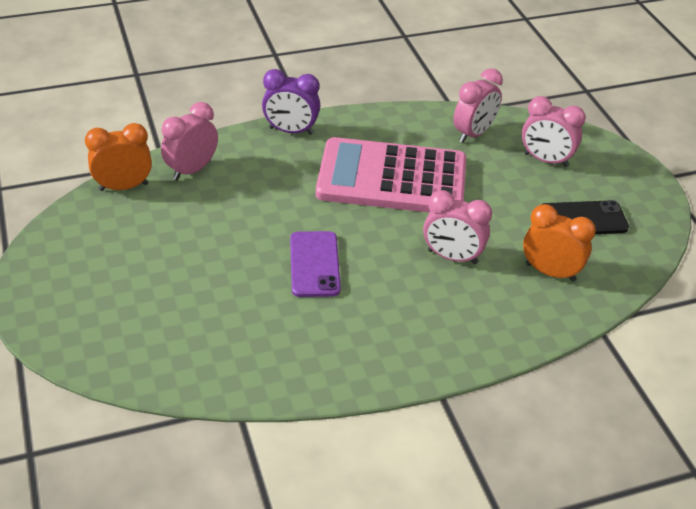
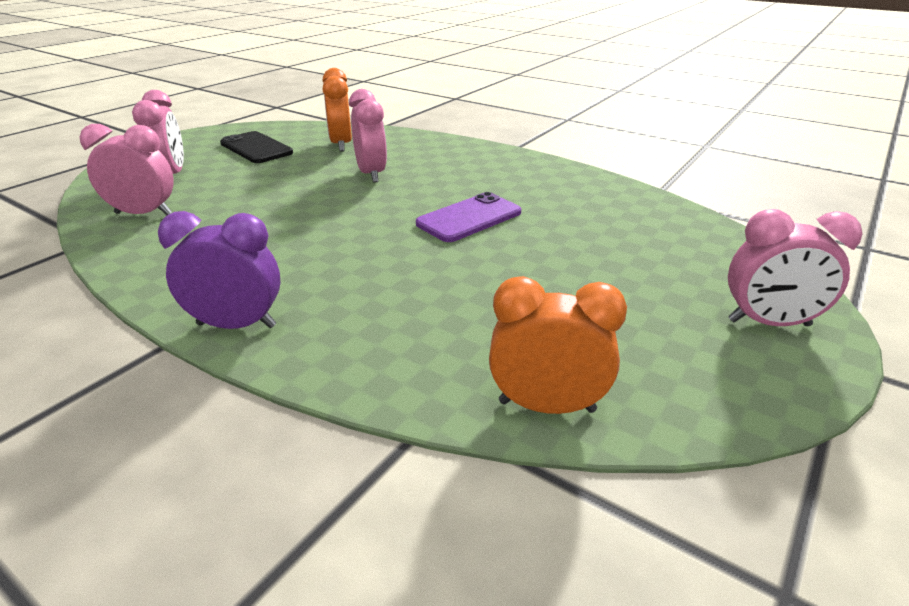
camera: 125 degrees left, 10 degrees down
orange clock [85,123,152,191] -> orange clock turned 150 degrees clockwise [489,276,627,414]
pink clock [161,102,218,180] -> pink clock moved to [728,209,863,326]
purple clock [262,69,320,135] -> purple clock turned 60 degrees counterclockwise [158,211,280,329]
pink calculator [316,137,466,212] -> none

